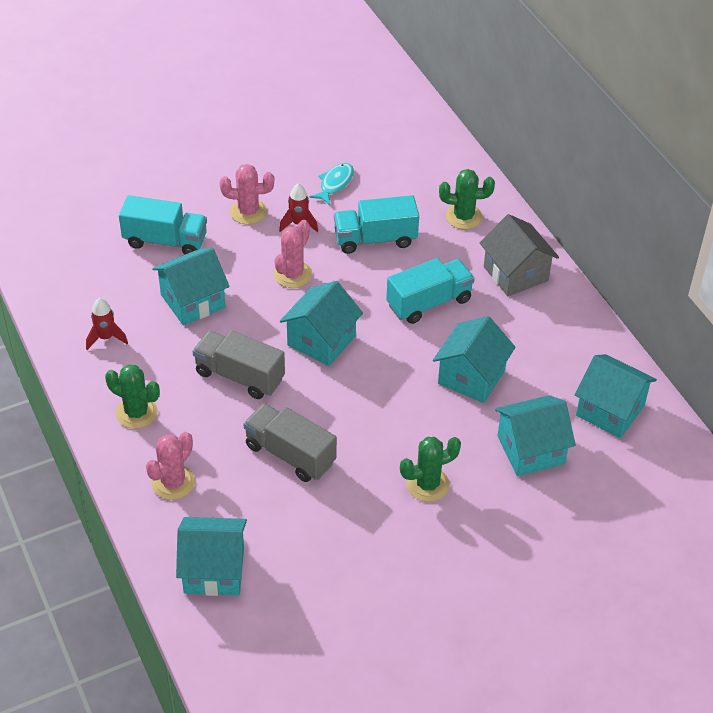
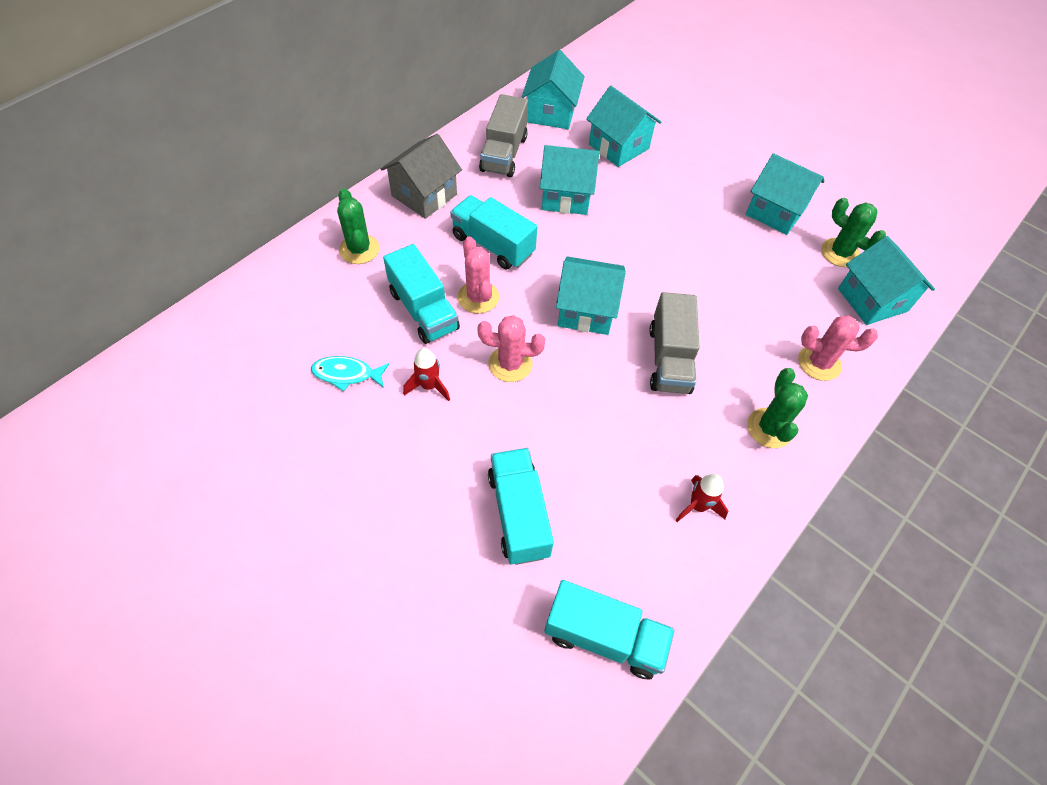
camera: 115 degrees left, 10 degrees up
turquoise house [152,248,230,326] -> turquoise house moved to [746,153,825,235]
pink cactus [220,164,274,225] -> pink cactus moved to [458,237,499,314]
grey truck [243,403,337,482] -> grey truck moved to [479,94,528,177]
green cactus [400,437,461,502] -> green cactus moved to [821,198,886,267]
none -> turquoise truck [544,580,675,679]

